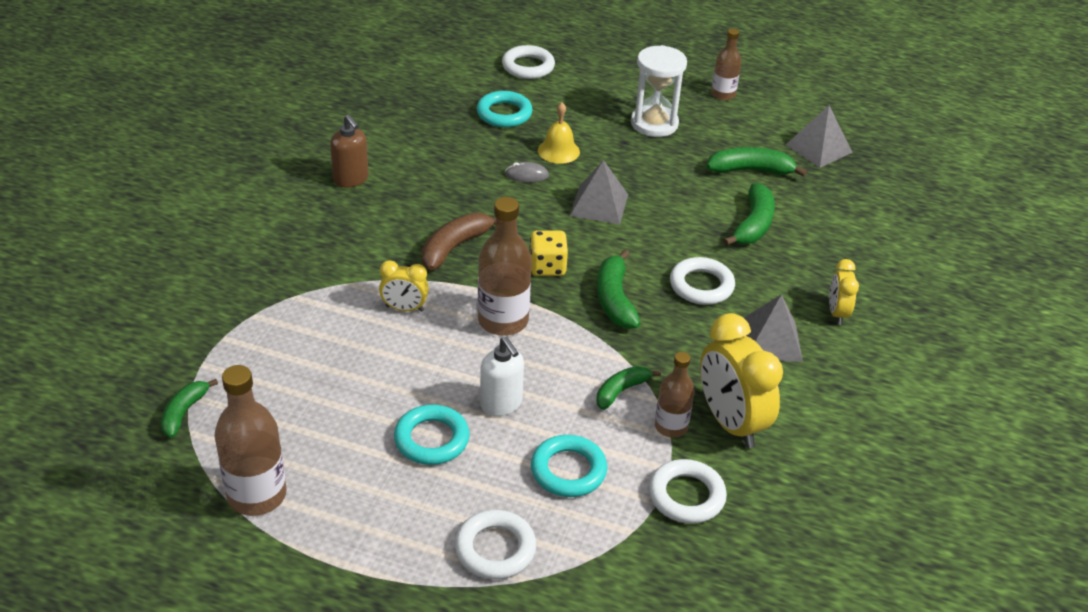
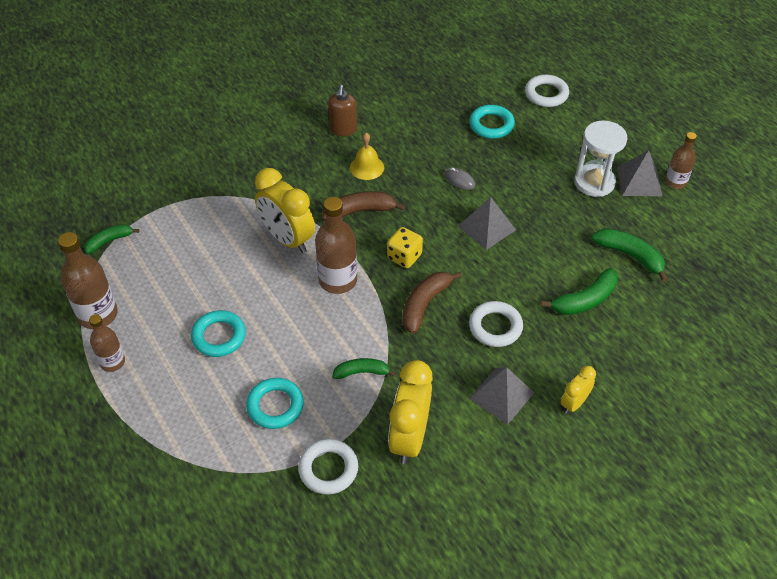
camera: 40 degrees right, 10 degrees up
yellow clock [379,260,429,312] -> yellow clock [255,168,315,253], size x1.88
white ring [455,510,536,580] -> none
white soap dispenser [480,337,524,416] -> none
yellow bell [538,102,580,164] -> yellow bell moved to [350,133,384,180]
green banana [597,250,641,329] -> brown banana [403,272,462,334]
brown bottle [655,352,695,438] -> brown bottle moved to [89,314,125,372]
grey pyramid [786,105,853,168] -> grey pyramid moved to [617,150,662,196]

